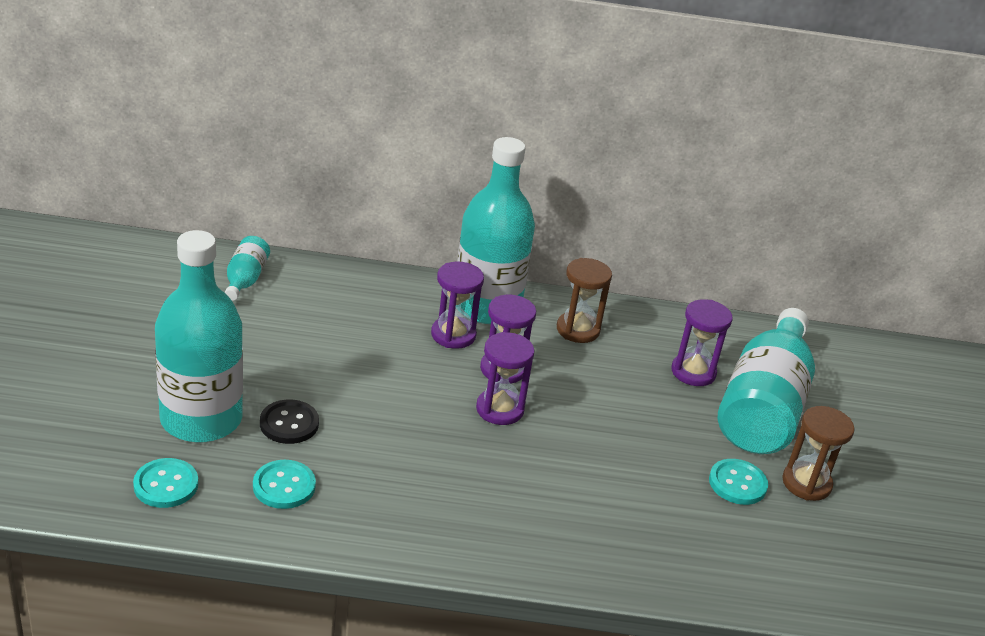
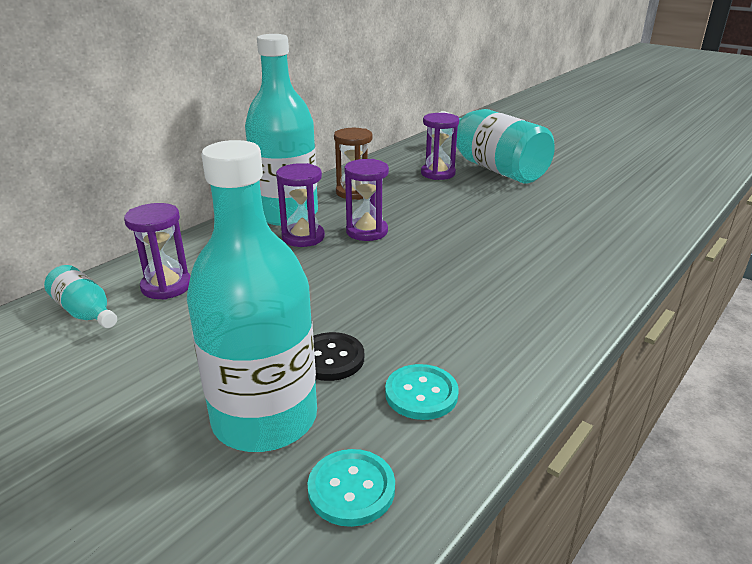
camera: 50 degrees left, 5 degrees down
purple hourglass [476,332,535,425] -> purple hourglass moved to [124,203,191,300]
turquoise button [709,459,768,505] -> none
brown hourglass [782,406,854,501] -> none

